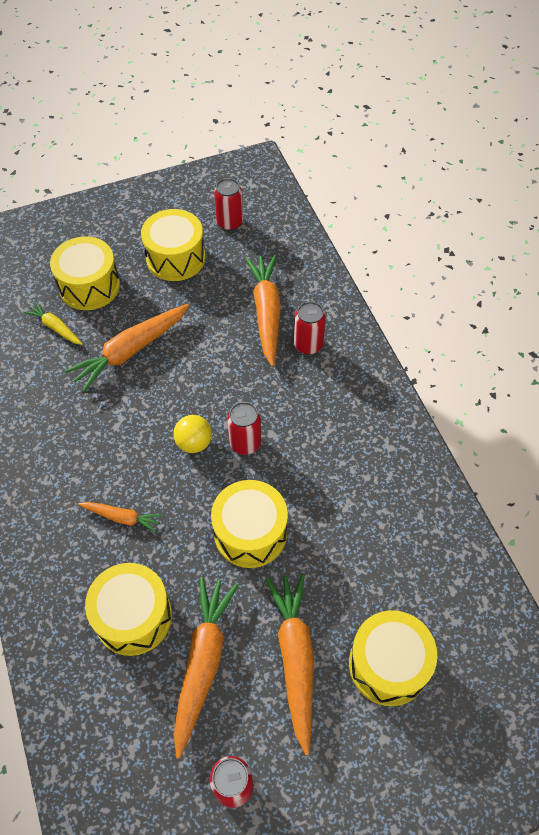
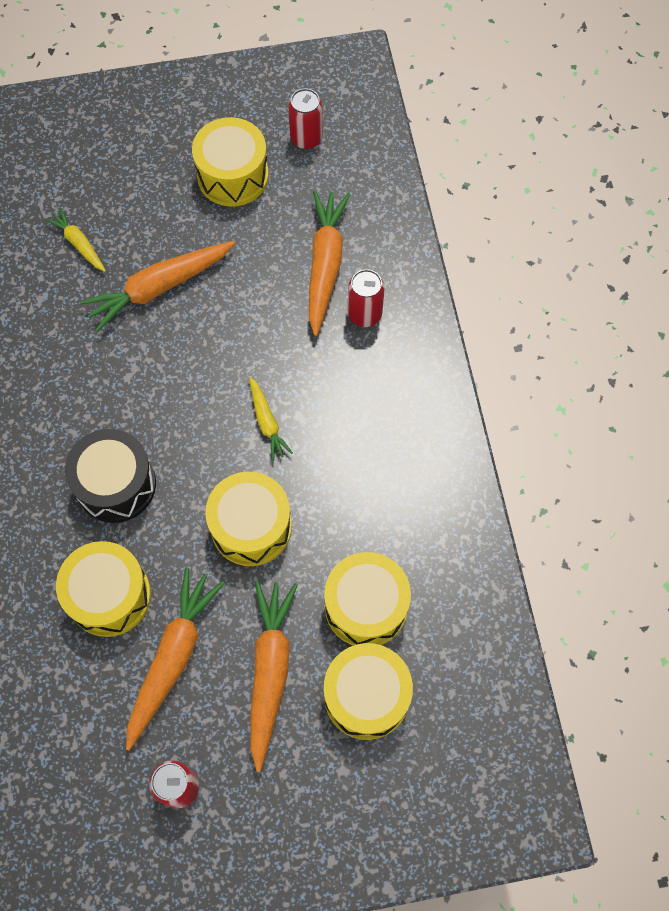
camera: 10 degrees right, 10 degrees up
yellow drum [50,236,120,310] -> yellow drum moved to [324,552,411,646]
orange carrot [78,502,163,533] -> black drum [65,429,156,523]
yellow ball [173,415,212,453] -> none
red can [227,402,261,455] -> yellow carrot [249,377,293,461]

